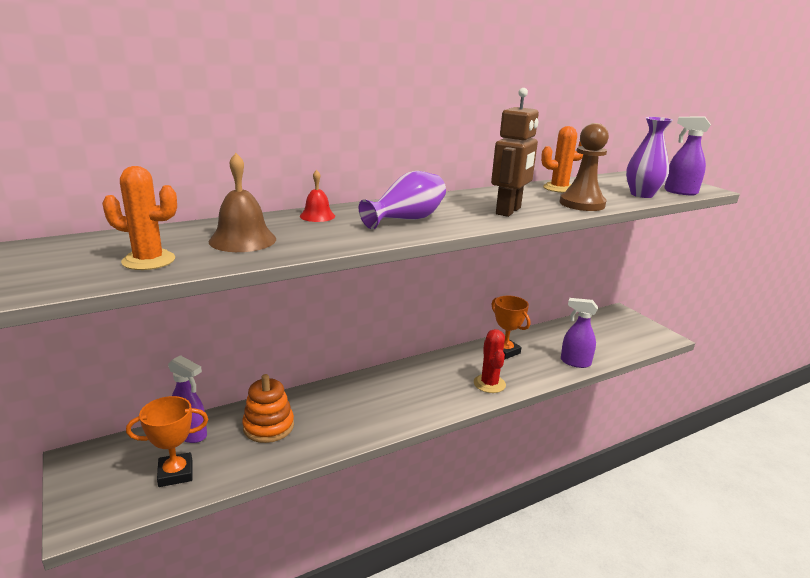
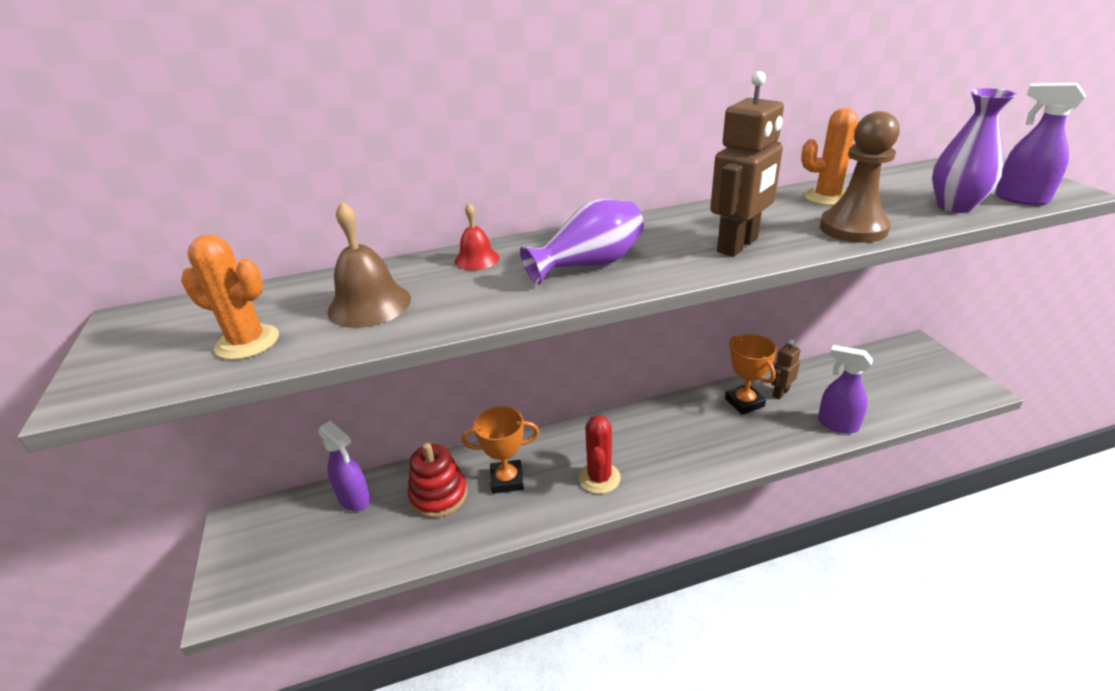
camera: 15 degrees right, 10 degrees up
orange trophy [126,396,208,487] -> orange trophy moved to [462,406,539,494]
orange stacking toy [242,374,294,443] -> red stacking toy [408,443,467,518]
red cactus [474,329,506,393] -> red cactus moved to [579,415,621,494]
none -> brown robot [771,340,801,399]

